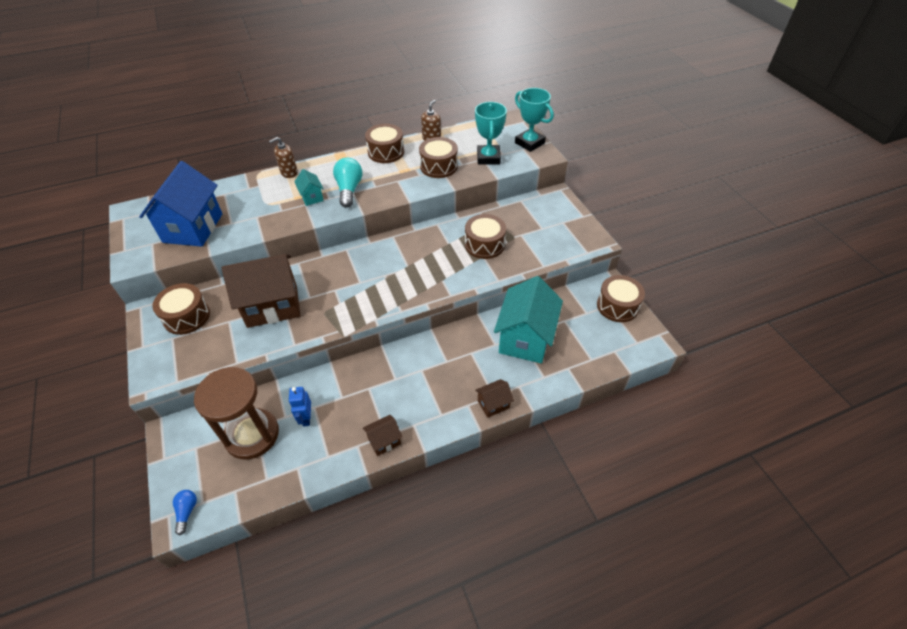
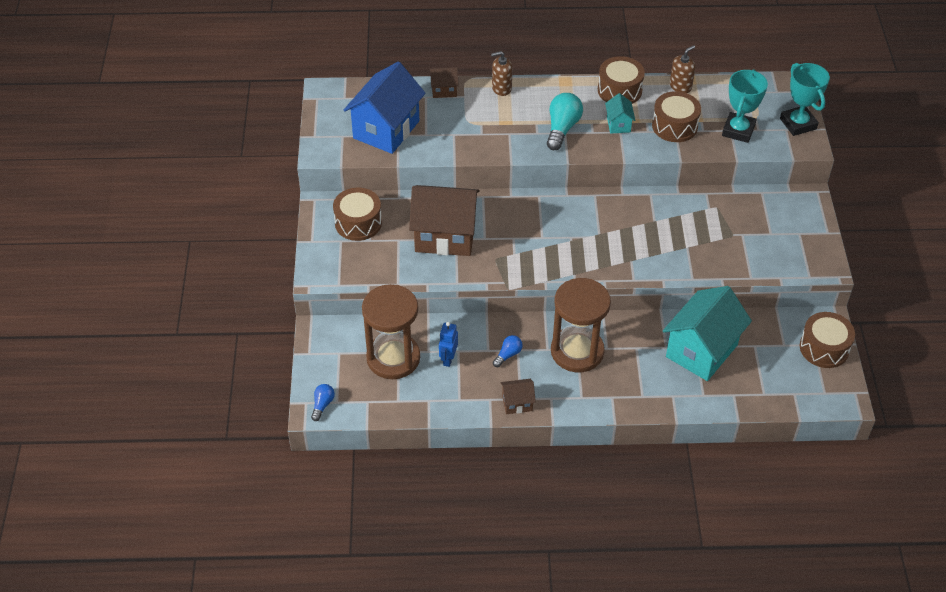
camera: 20 degrees right, 0 degrees up
turquoise house [294,169,324,206] -> turquoise house moved to [605,93,635,134]
brown drum [465,214,506,259] -> none
brown house [475,379,514,418] -> brown house moved to [430,67,459,98]
none -> blue light bulb [493,335,523,367]
none -> brown hourglass [551,278,611,372]

